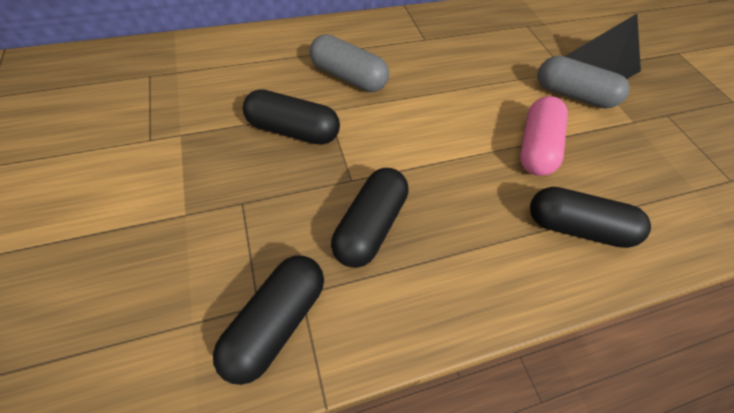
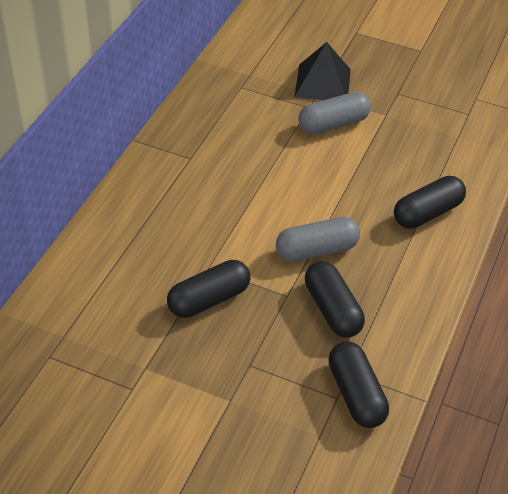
camera: 45 degrees left, 10 degrees down
grey capsule [310,34,389,92] -> grey capsule moved to [276,217,360,262]
pink capsule [520,96,568,176] -> none

